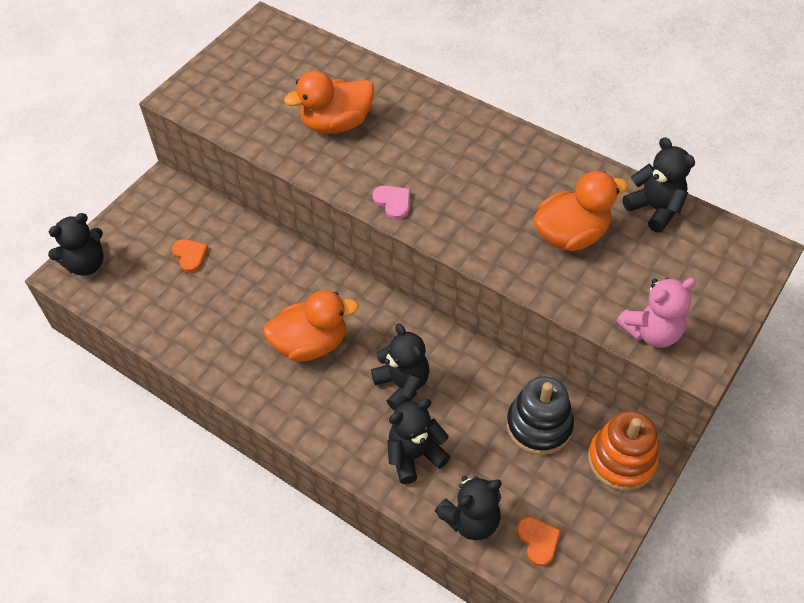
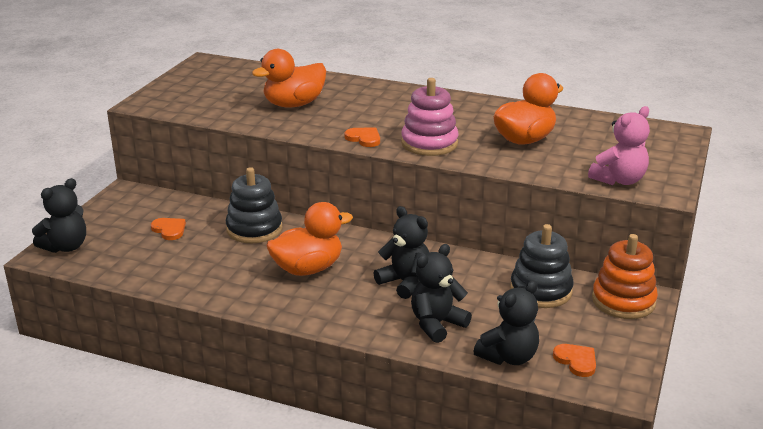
camera: 15 degrees left, 25 degrees down
pink heart [373,185,410,220] -> orange heart [344,127,380,147]
black teddy bear [623,137,695,232] -> none
none -> black stacking toy [226,167,283,243]
none -> pink stacking toy [401,78,459,156]

